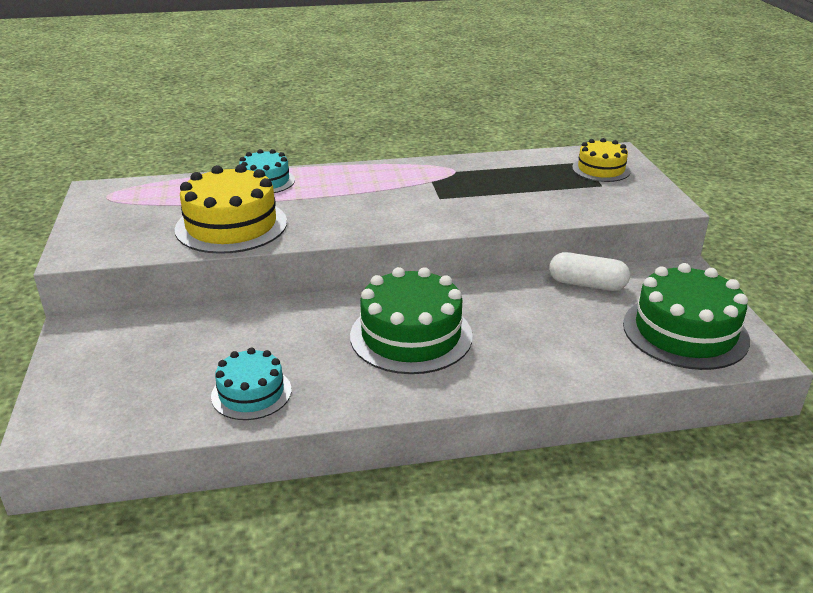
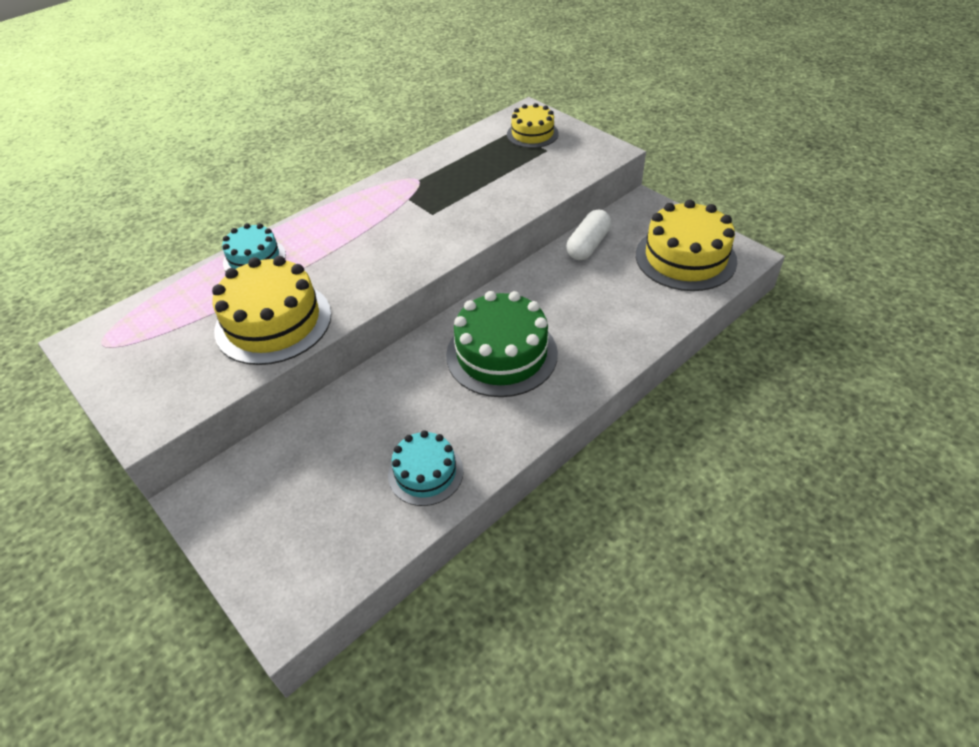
camera: 30 degrees left, 15 degrees up
white capsule [549,252,630,291] -> white capsule turned 45 degrees counterclockwise [566,209,611,260]
green cake [623,263,750,370] -> yellow cake [636,200,737,291]

